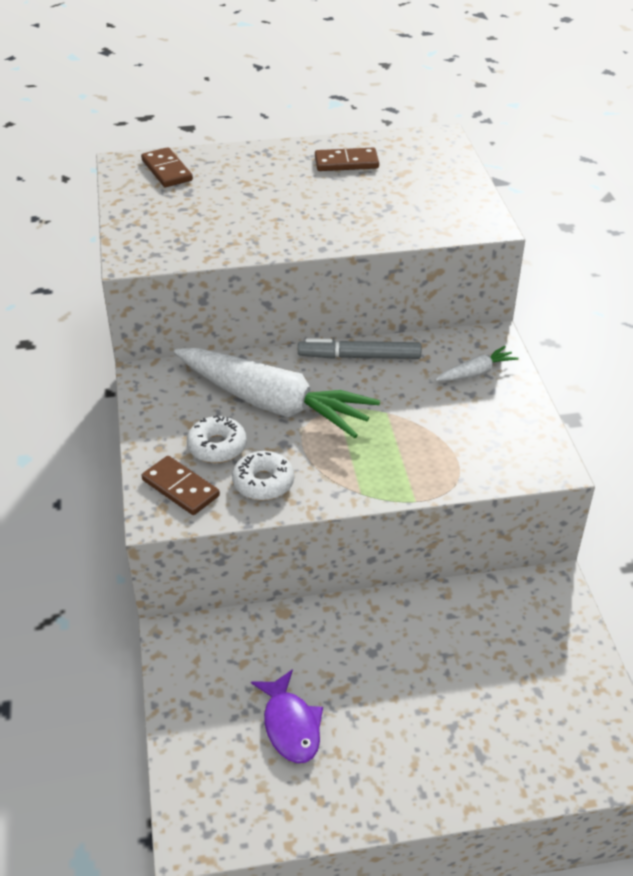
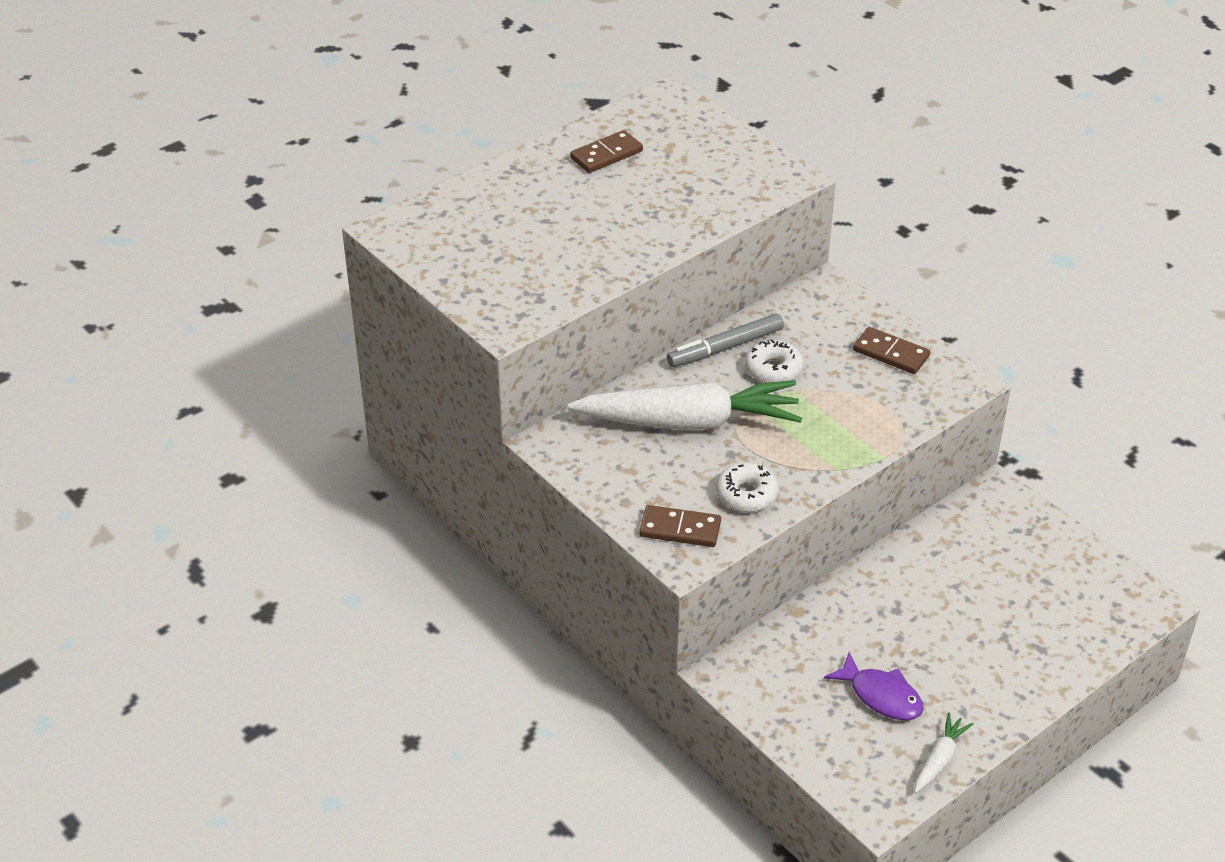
camera: 30 degrees left, 0 degrees up
brown domino [141,147,193,187] -> brown domino moved to [853,327,930,374]
white donut [187,415,247,463] -> white donut moved to [745,339,803,383]
white carrot [435,346,518,381] -> white carrot moved to [914,712,973,793]

